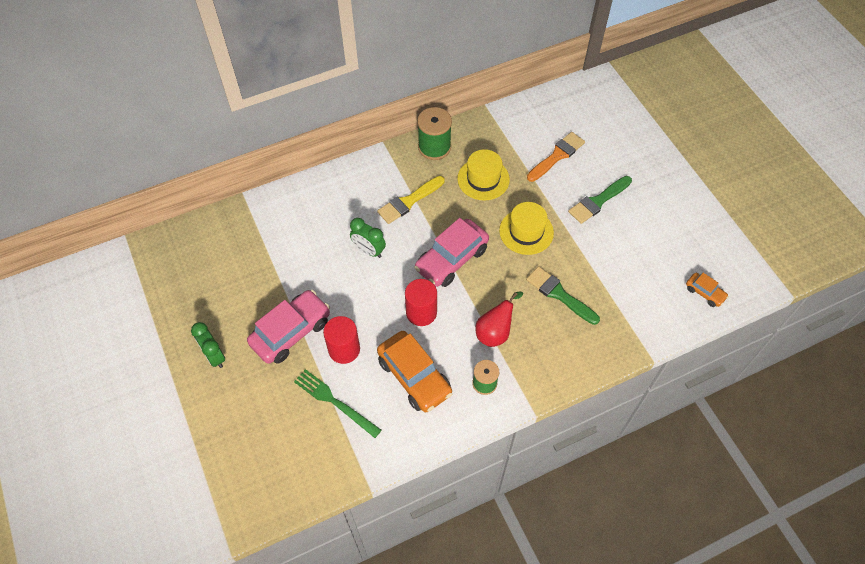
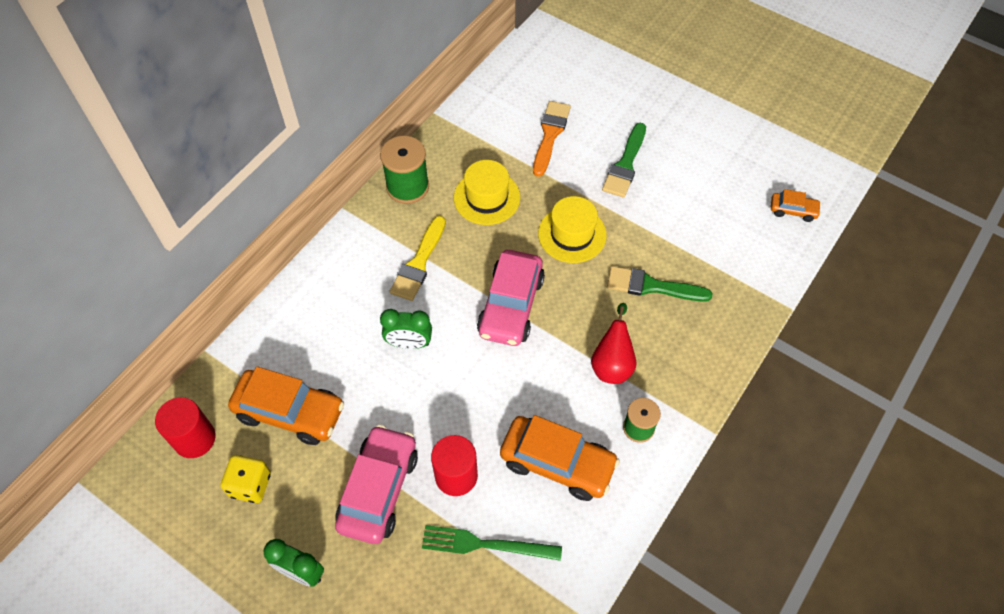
camera: 30 degrees left, 0 degrees up
red cylinder [405,279,437,326] -> red cylinder moved to [155,397,216,458]
none -> yellow dice [221,455,271,503]
none -> orange car [228,366,344,445]

